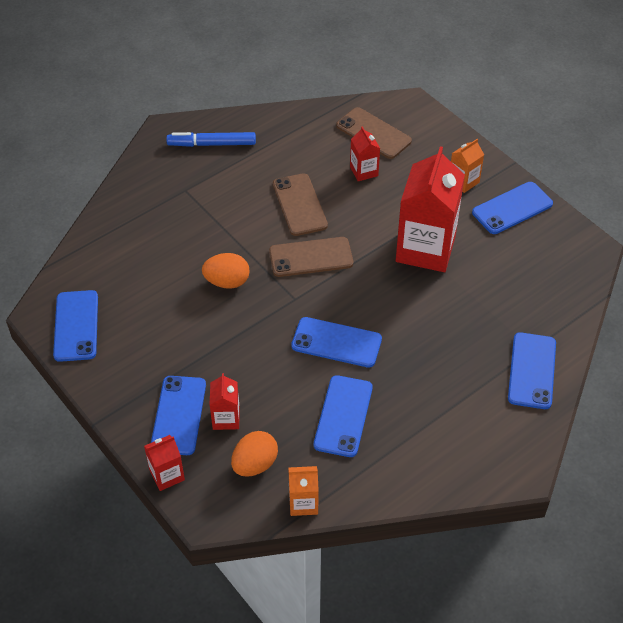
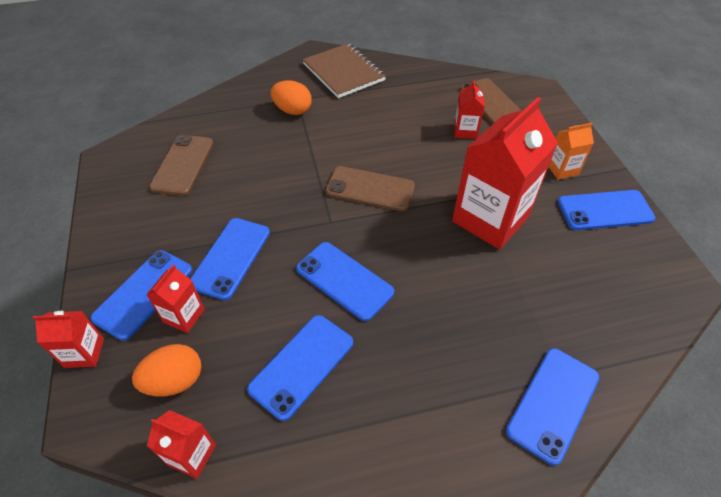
camera: 25 degrees right, 0 degrees up
blue phone [53,290,98,362] -> blue phone moved to [190,218,270,300]
blue marker [166,132,256,147] -> brown notebook [302,43,386,98]
orange egg [202,253,250,289] -> orange egg moved to [271,80,312,115]
brown phone [273,173,328,236] -> brown phone moved to [149,135,213,196]
orange carton [288,466,319,516] -> red carton [147,410,216,479]

